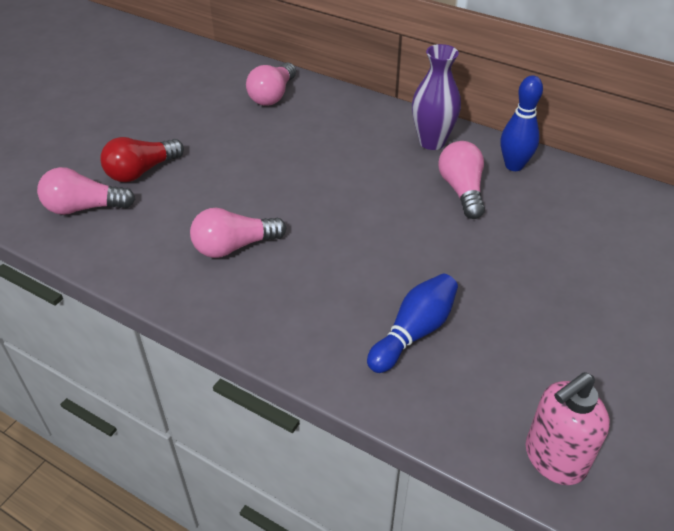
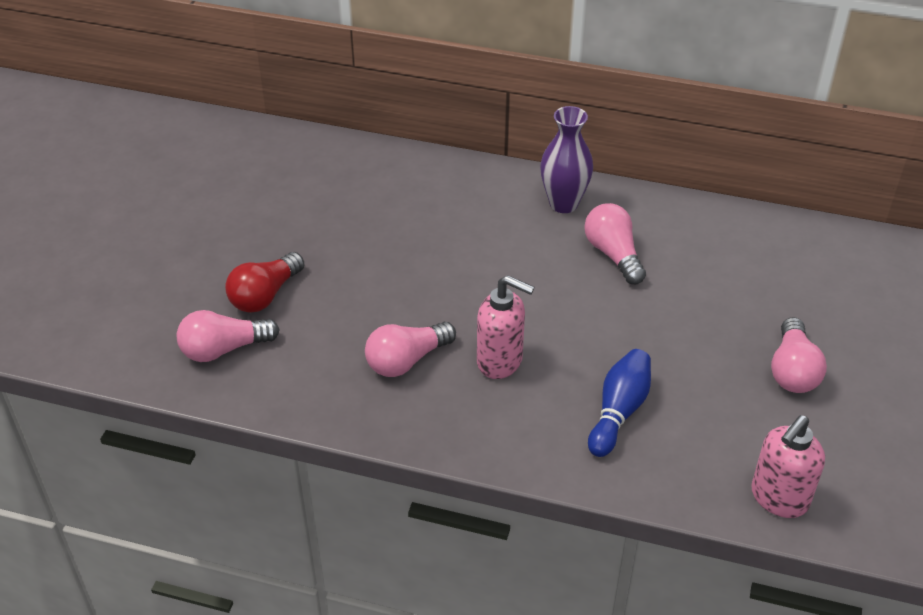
camera: 15 degrees left, 0 degrees up
pink light bulb [246,63,296,106] -> pink light bulb moved to [771,317,827,393]
blue bowling pin [501,75,543,171] -> none
none -> pink soap dispenser [477,275,535,379]

